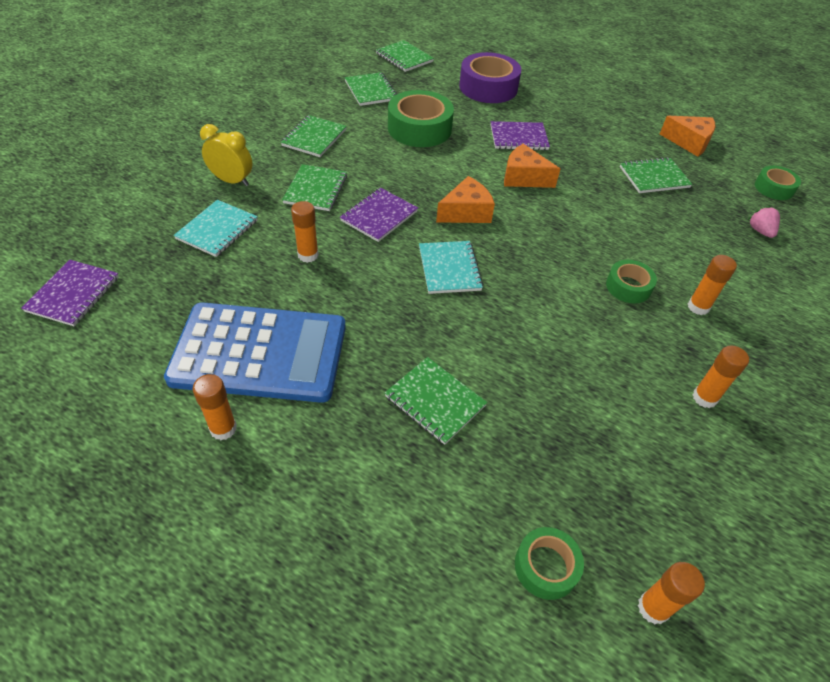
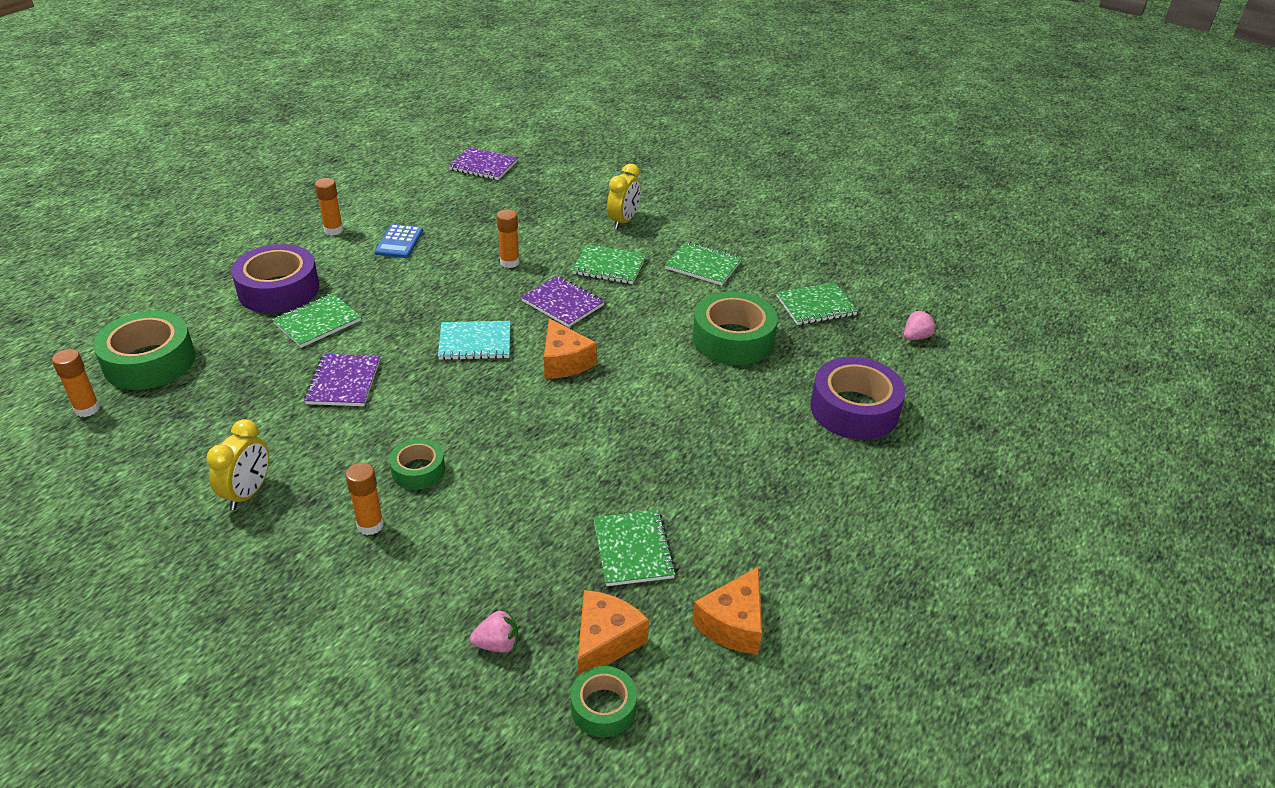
camera: 95 degrees right, 10 degrees down
blue calculator [164,302,346,403] -> blue calculator [375,224,423,258], size x0.42
turquoise notebook [174,200,258,257] -> none
green notebook [376,40,434,72] -> pink strawberry [904,310,937,340]
purple notebook [491,121,550,150] -> purple notebook moved to [304,354,380,406]
orange cheese [504,144,560,188] -> orange cheese moved to [578,590,649,676]
green tape [515,527,584,600] -> green tape [93,311,195,390], size x1.81
orange glue stick [693,346,749,408] -> yellow clock [206,419,269,510]
none -> purple tape [231,244,319,313]

